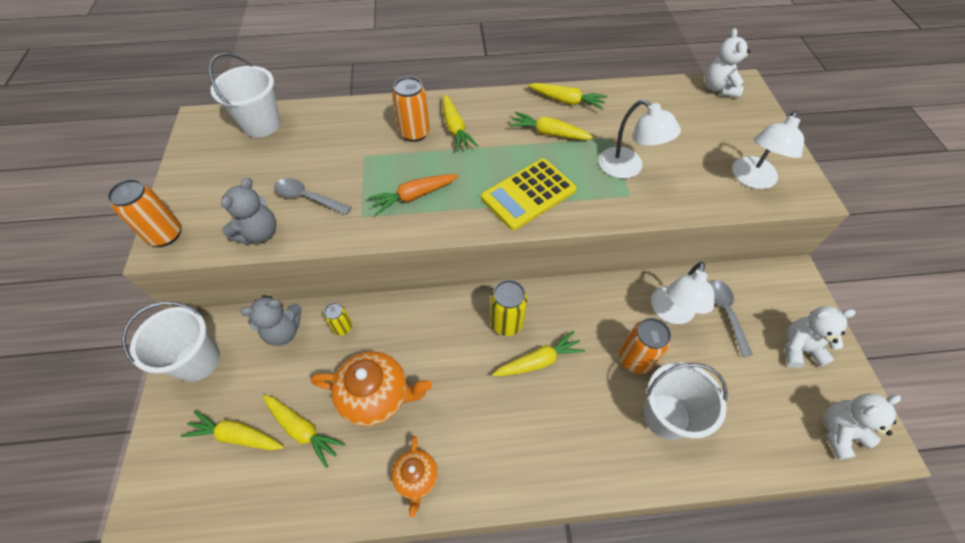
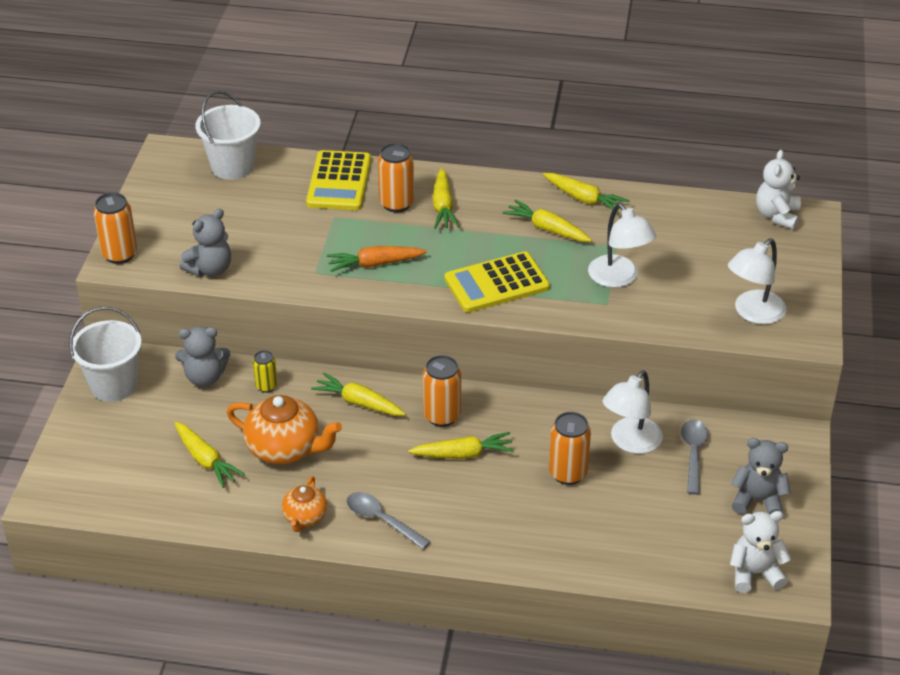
camera: 15 degrees right, 15 degrees down
yellow carrot [181,410,284,450] -> yellow carrot moved to [311,373,406,416]
grey spoon [274,178,352,215] -> grey spoon moved to [347,492,431,549]
yellow can [490,280,527,336] -> orange can [423,355,461,427]
white bucket [643,362,728,440] -> none
white teddy bear [784,306,856,368] -> grey teddy bear [731,438,791,514]
none -> yellow calculator [306,150,371,210]

